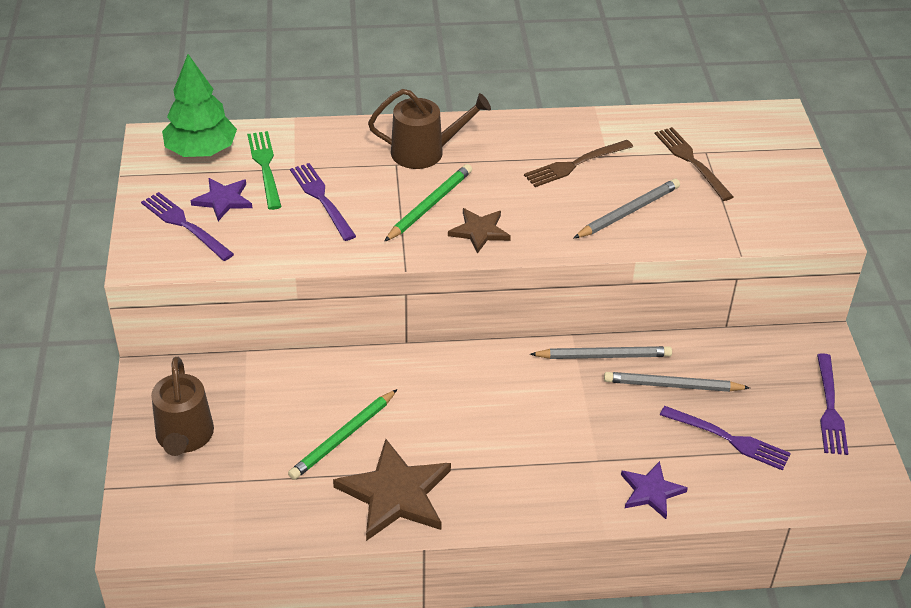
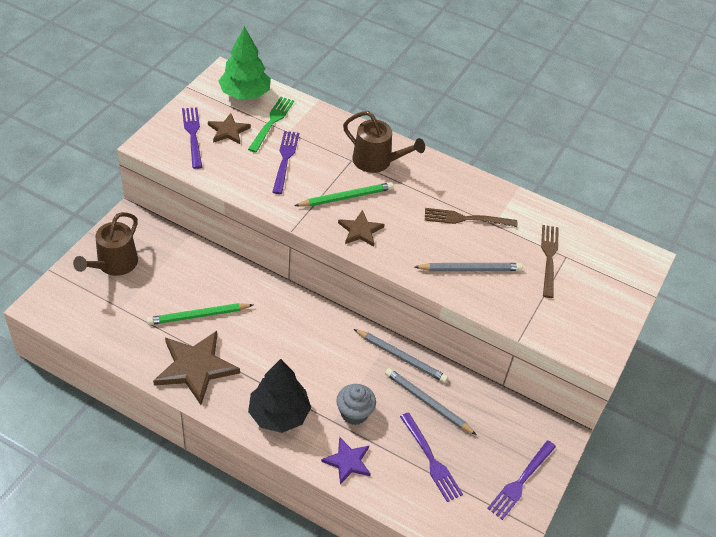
camera: 30 degrees right, 5 degrees up
purple star [191,178,252,221] -> brown star [208,113,251,144]
none -> black tree [248,359,311,433]
none -> grey cupcake [336,384,376,425]

